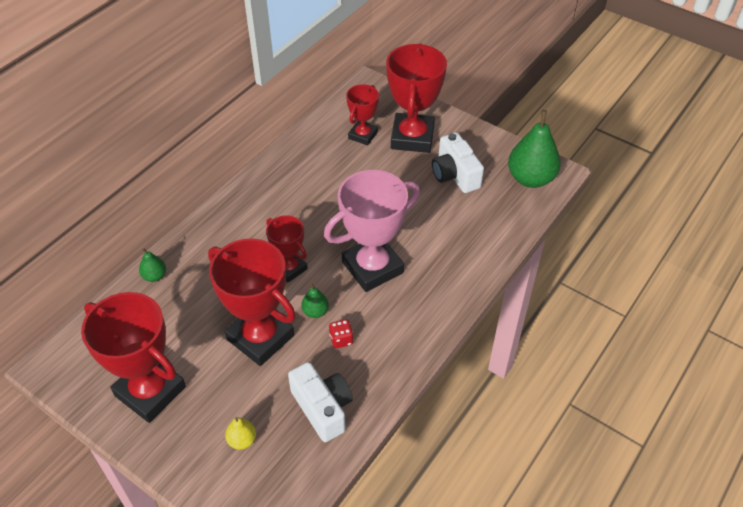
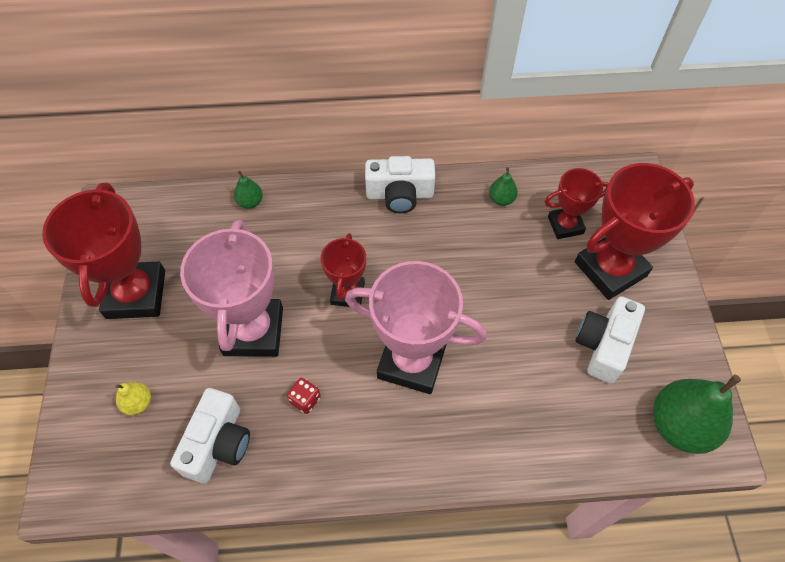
camera: 50 degrees right, 10 degrees up
red trophy [208,238,296,366] -> pink trophy [180,220,283,357]
green pear [301,283,329,318] -> green pear moved to [489,167,518,206]
none -> white camera [365,156,435,213]

